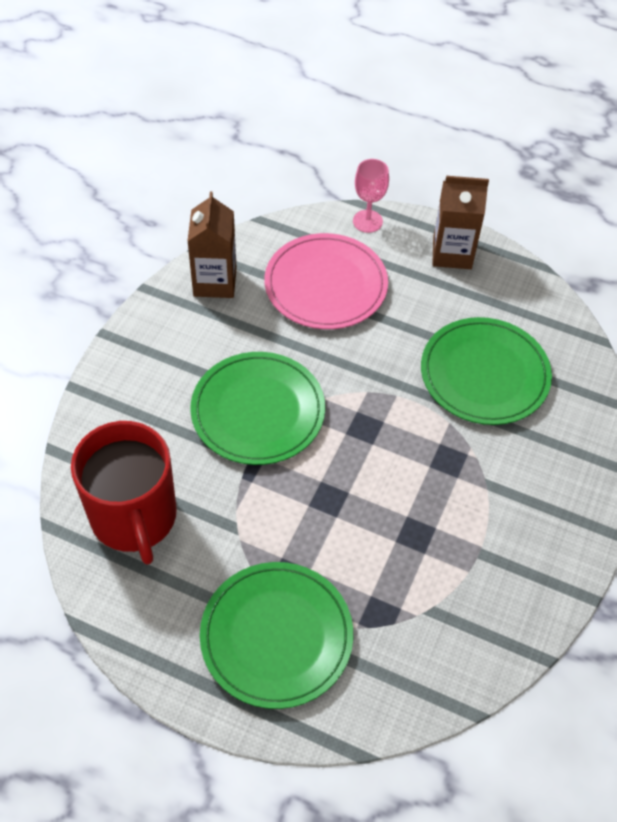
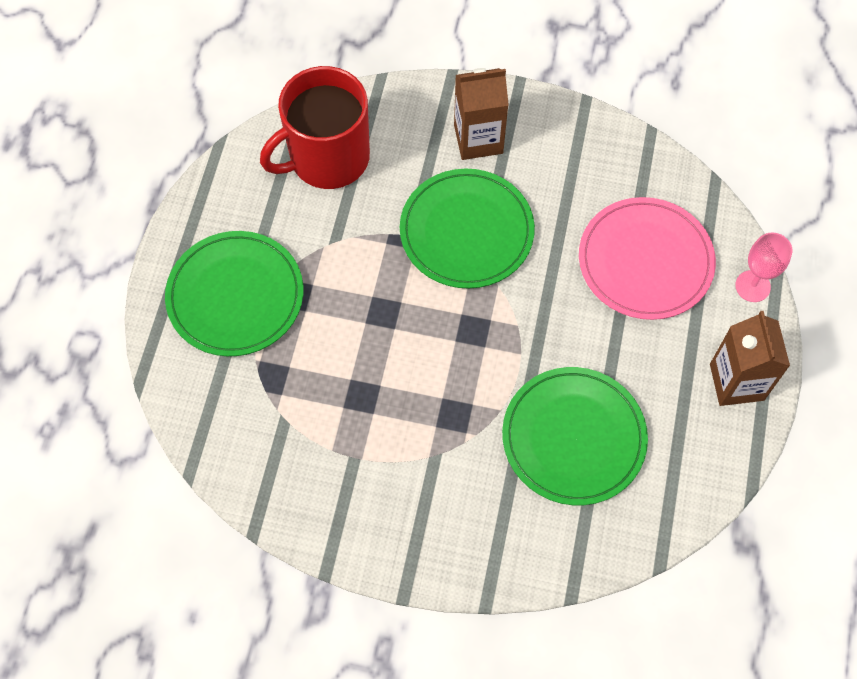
camera: 80 degrees right, 10 degrees up
brown carton [187,191,237,298] -> brown carton moved to [454,68,509,160]

